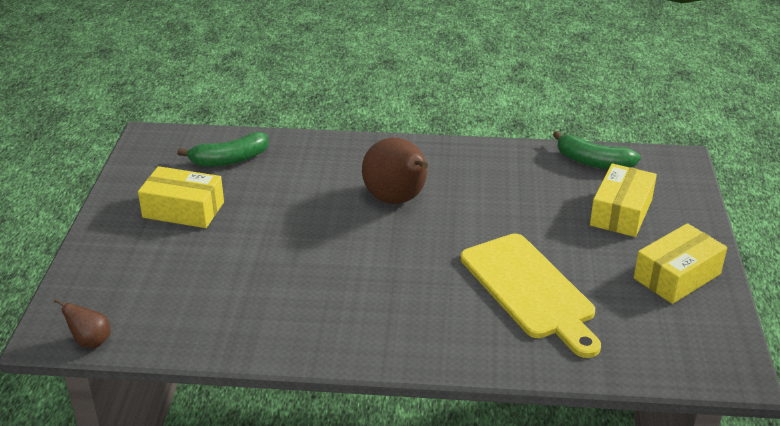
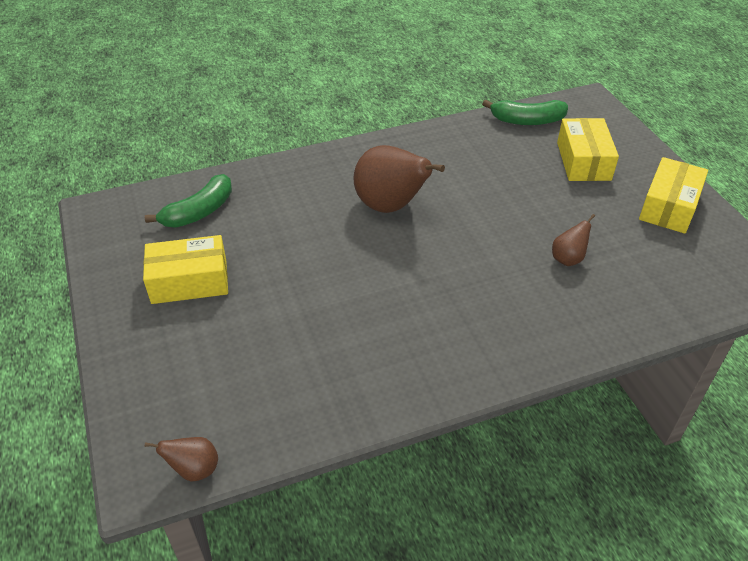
camera: 25 degrees left, 10 degrees up
yellow cutting board [461,234,601,358] -> brown pear [552,214,595,266]

